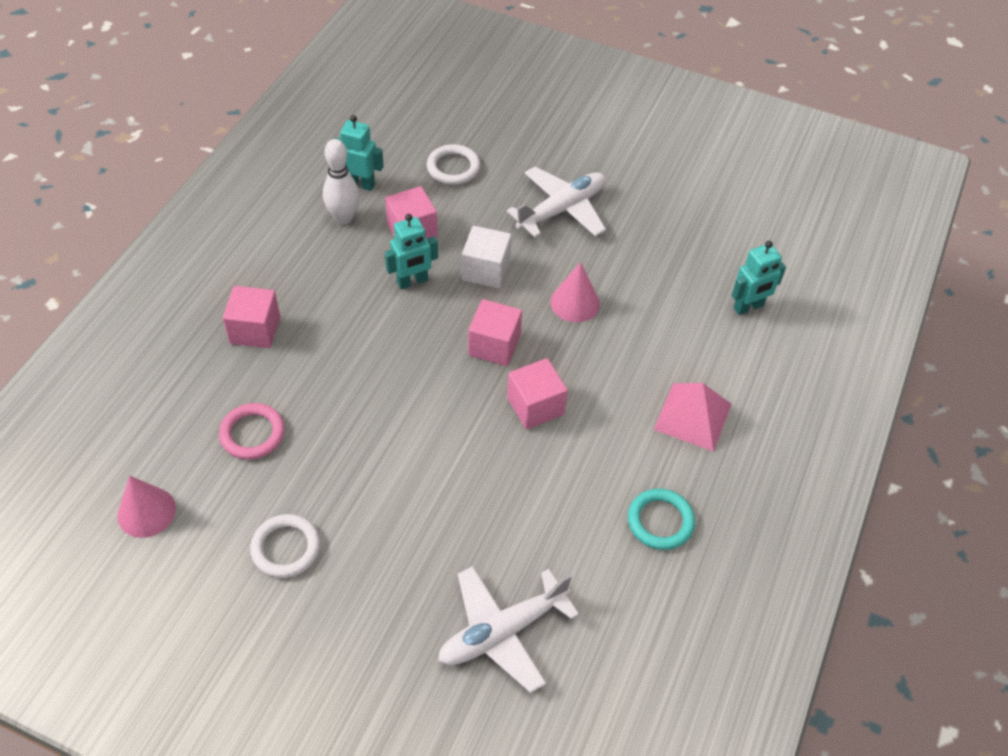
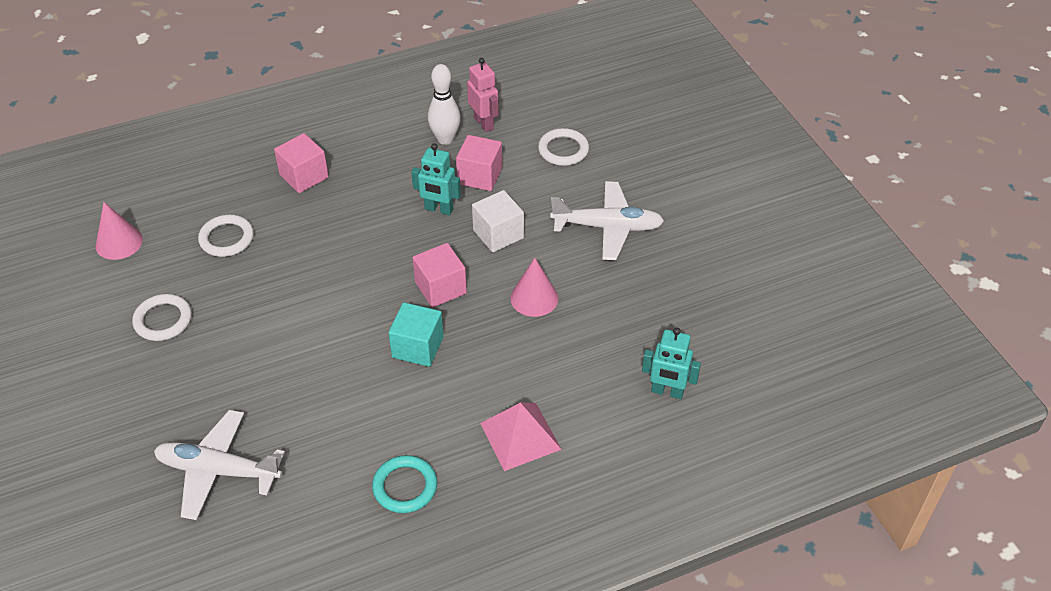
camera: 45 degrees right, 5 degrees down
pink ring [219,403,285,459] -> white ring [198,215,254,257]
turquoise robot [335,115,384,191] -> pink robot [467,58,499,132]
pink cube [507,358,568,429] -> turquoise cube [389,302,444,367]

